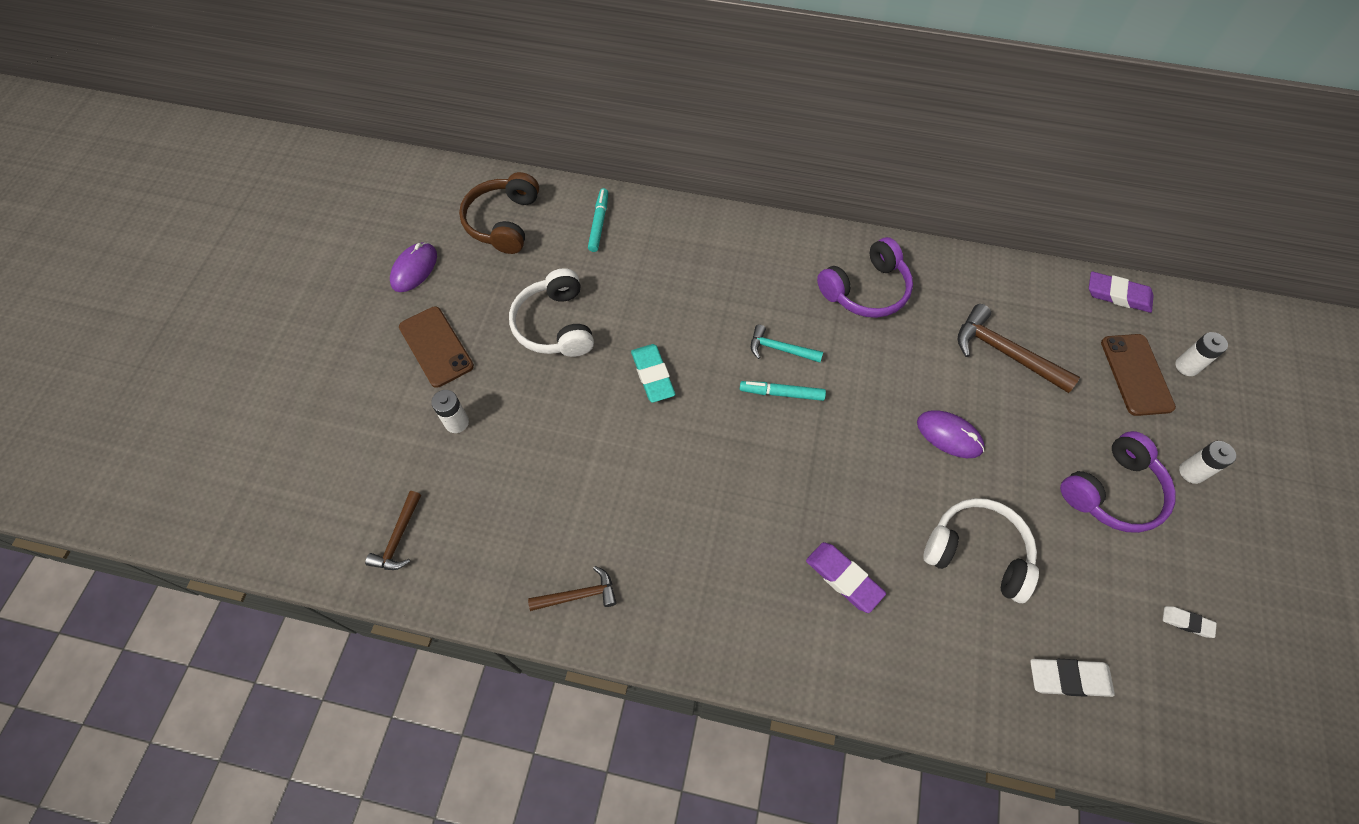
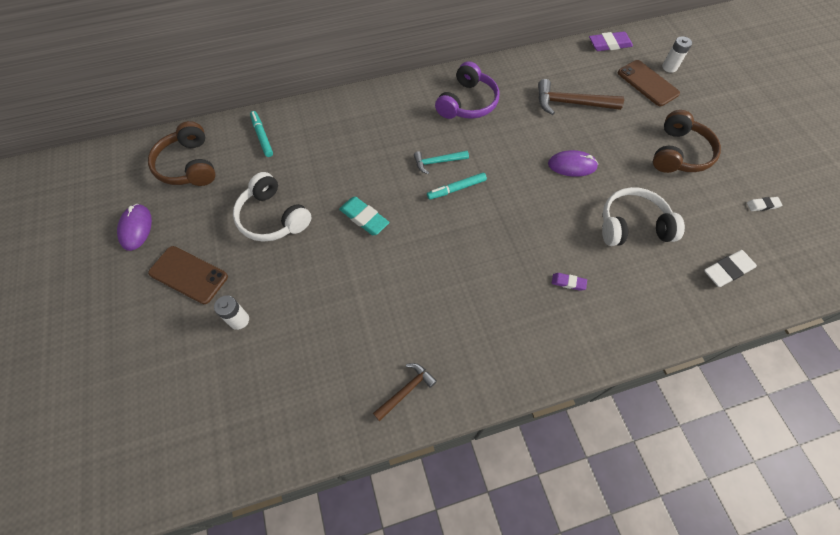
camera: 30 degrees left, 0 degrees up
brown hammer [365,491,421,570] -> none
purple eraser [806,542,886,613] -> purple eraser [552,273,587,291], size x0.57
purple headphones [1060,431,1176,533] -> brown headphones [653,110,721,173]
white battery [1179,441,1236,484] -> none

